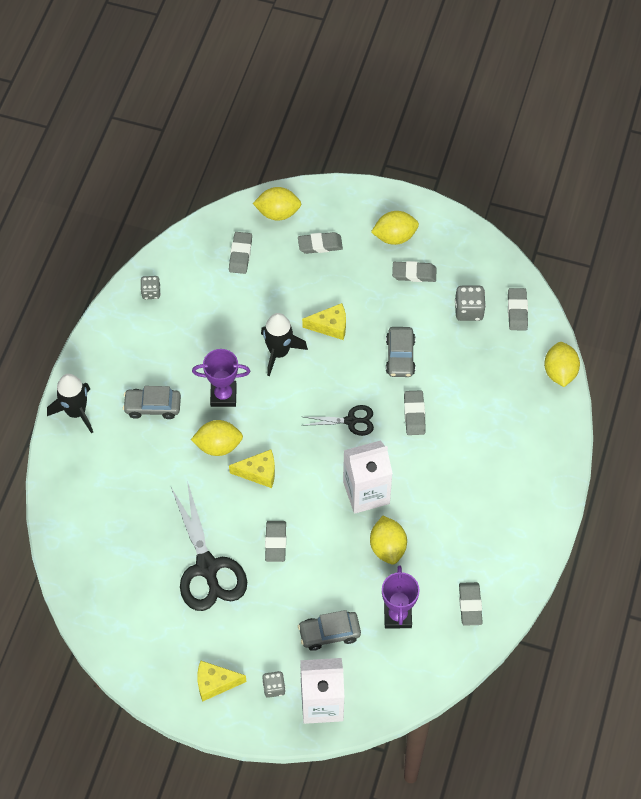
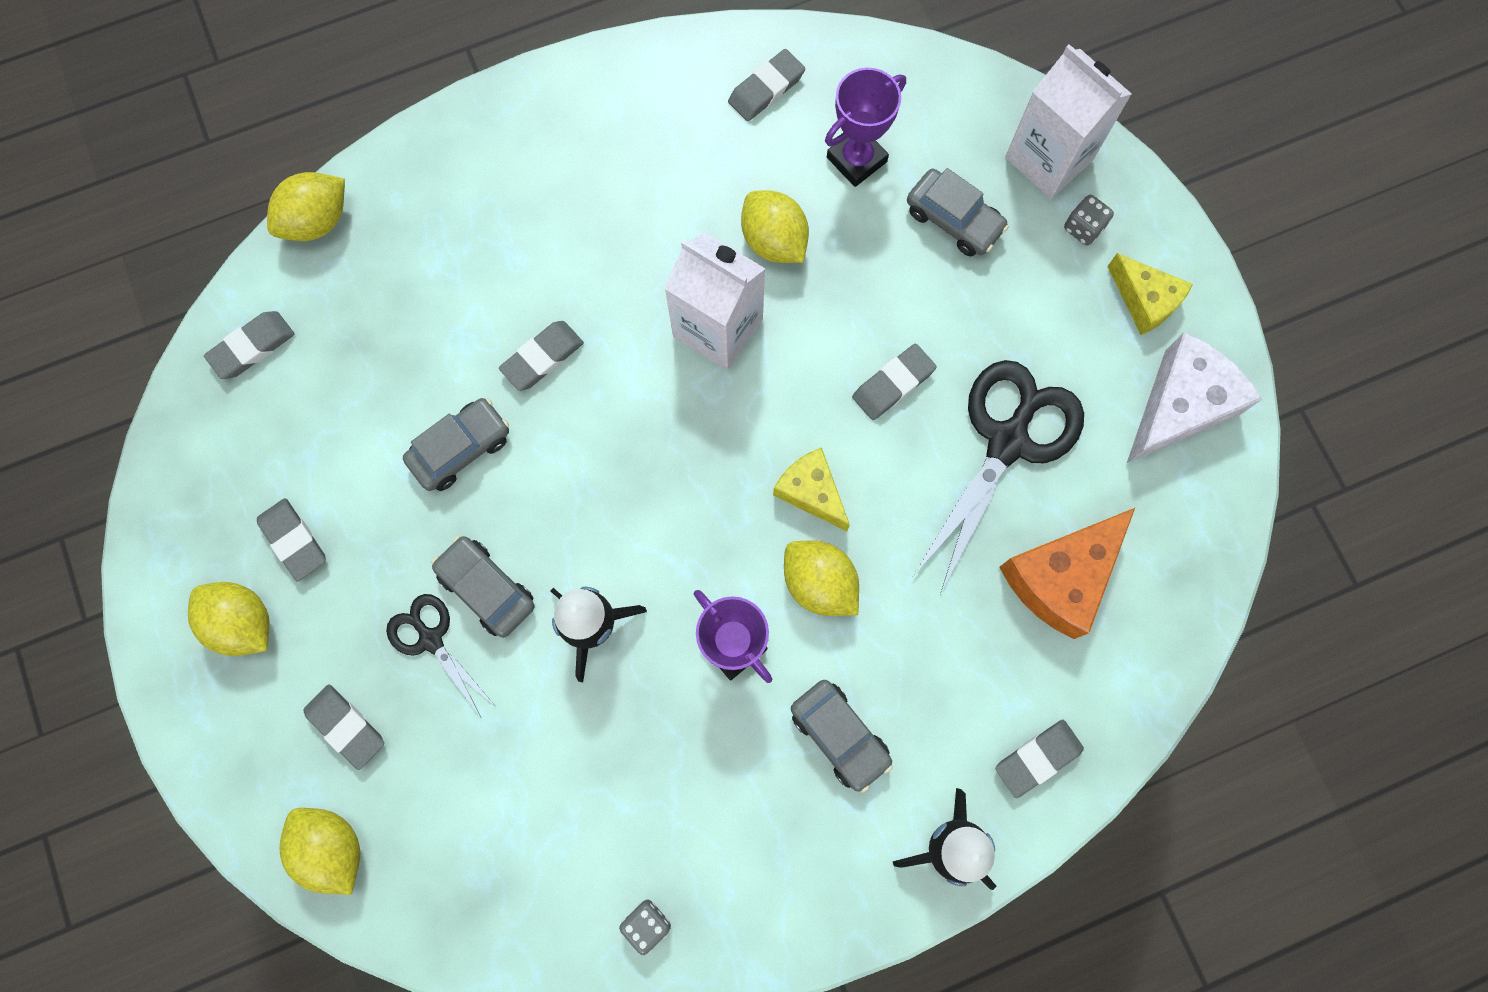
camera: 130 degrees left, 15 degrees up
grey eraser [229,232,252,274] -> grey eraser moved to [996,720,1084,798]
yellow cheese [302,303,346,340] -> grey car [432,536,535,638]
black scissors [302,405,374,436] -> black scissors moved to [386,594,494,717]
yellow lemon [370,516,407,565] -> yellow lemon turned 75 degrees counterclockwise [741,190,809,263]
grey dice [455,286,486,321] -> none
none -> orange cheese [999,508,1135,639]
none -> white cheese [1126,332,1262,464]

